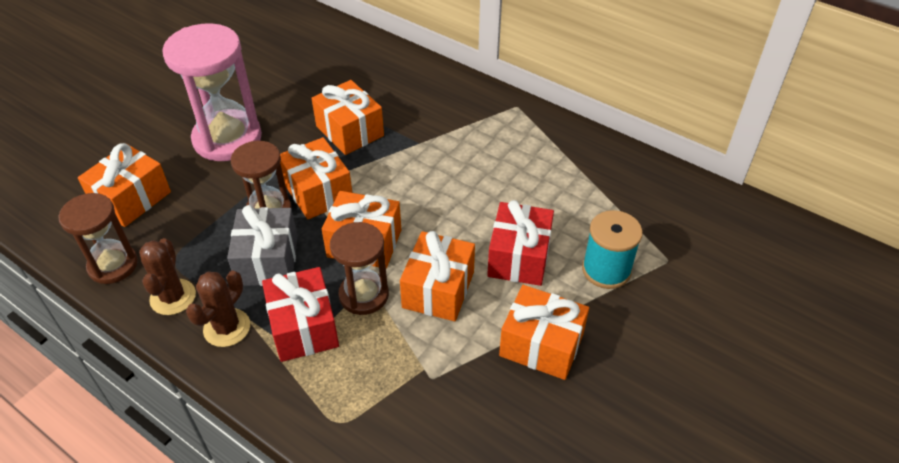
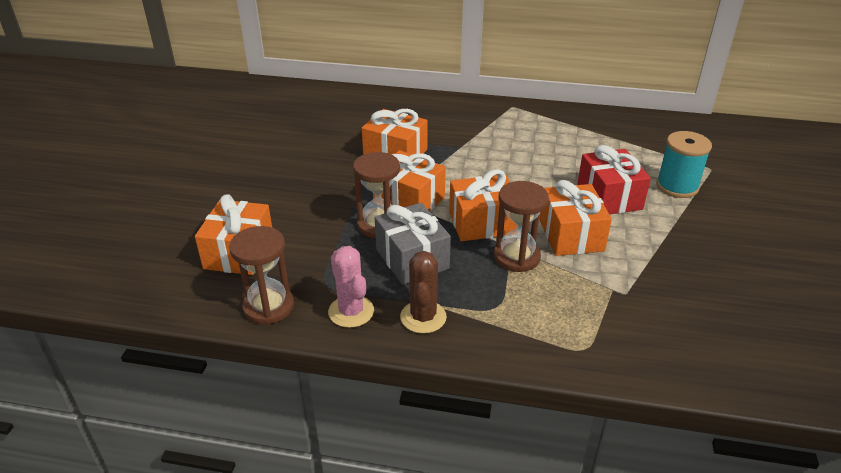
camera: 25 degrees left, 10 degrees down
brown cactus [139,238,196,315] -> pink cactus [328,246,374,328]
pink hourglass [162,23,262,161] -> none
red gift [262,267,339,362] -> none
orange gift [499,285,589,380] -> none

